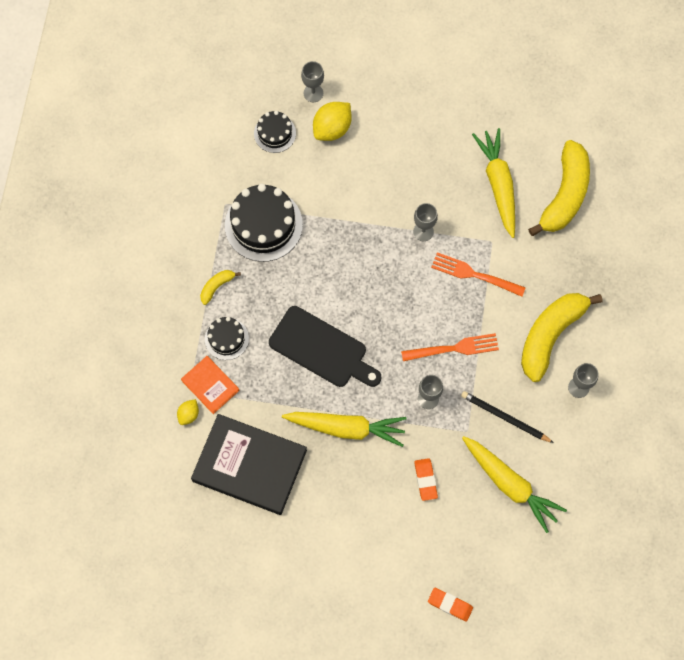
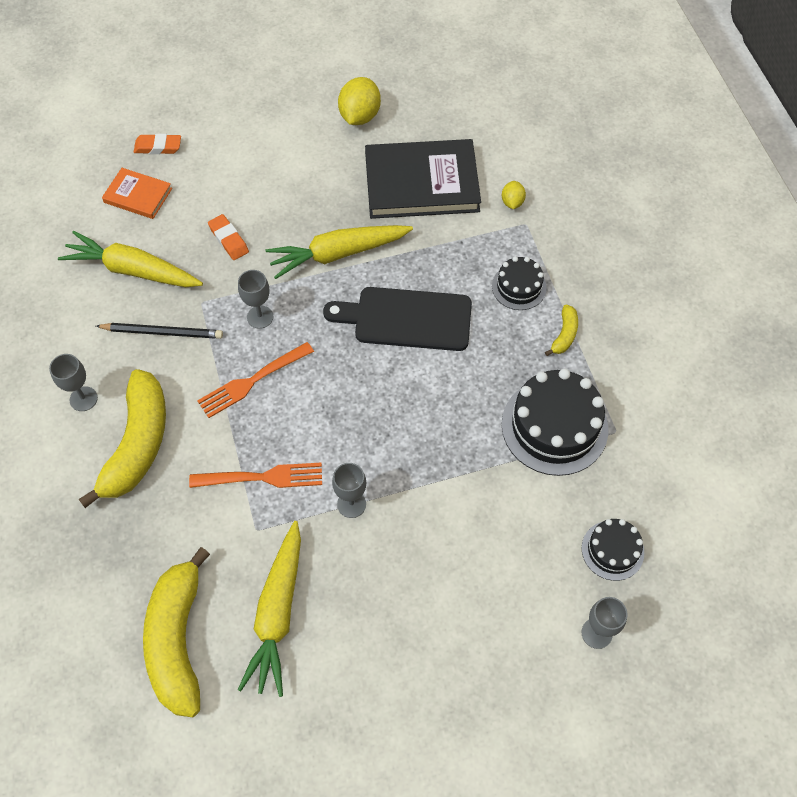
camera: 155 degrees right, 10 degrees down
orange book [181,356,239,414] -> orange book moved to [102,168,172,219]
yellow lemon [313,102,352,141] -> yellow lemon moved to [338,77,381,125]
yellow carrot [472,128,515,238] -> yellow carrot turned 45 degrees clockwise [238,521,301,697]

